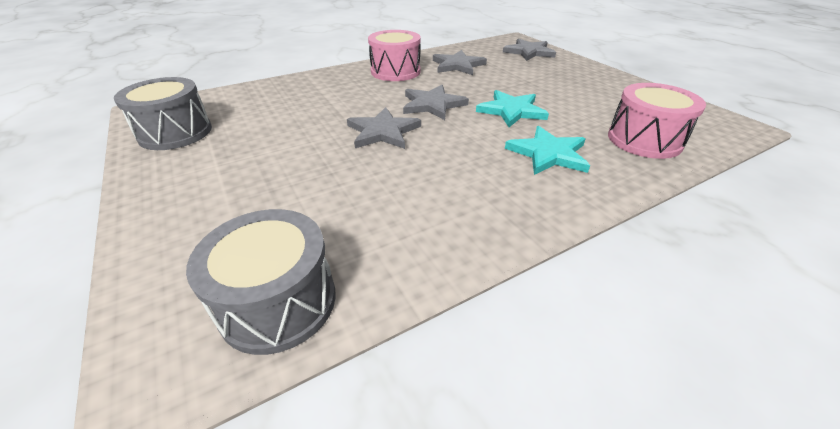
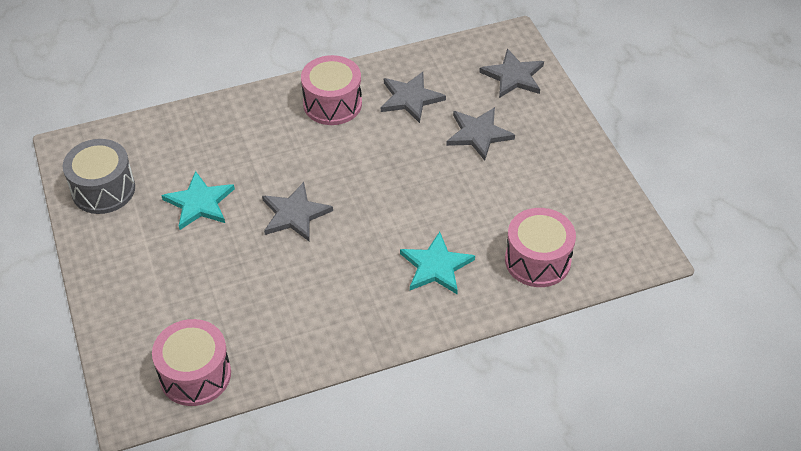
camera: 10 degrees right, 10 degrees up
grey drum [186,209,336,355] -> pink drum [152,319,231,406]
grey star [403,85,469,120] -> grey star moved to [446,107,515,160]
turquoise star [476,90,549,127] -> turquoise star moved to [161,171,235,230]

